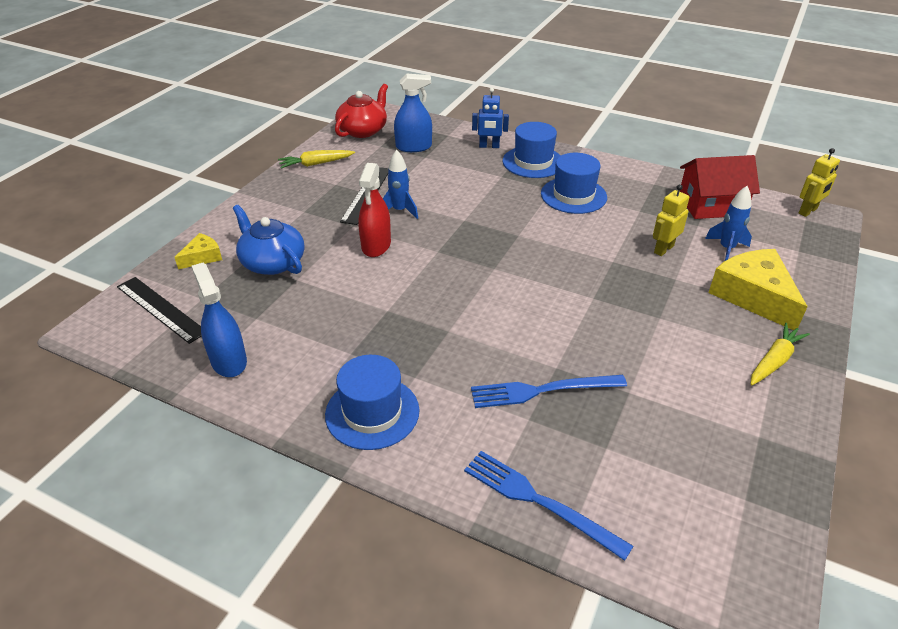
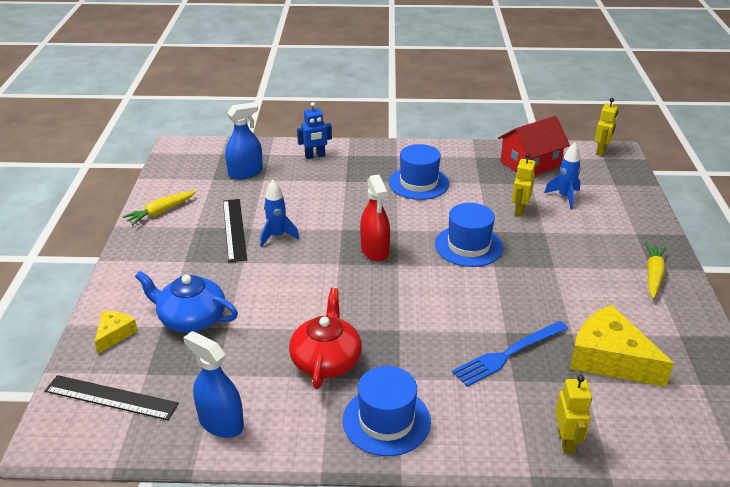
camera: 25 degrees left, 5 degrees down
red teapot [335,84,388,138] -> red teapot moved to [289,288,362,389]
red spray bottle [359,163,391,257] -> red spray bottle moved to [360,174,390,262]
blue fork [464,451,633,561] -> yellow robot [555,375,592,453]
blue hat [503,122,561,178] -> blue hat moved to [435,203,503,267]
yellow cheese [708,249,808,330] -> yellow cheese moved to [570,305,674,387]

